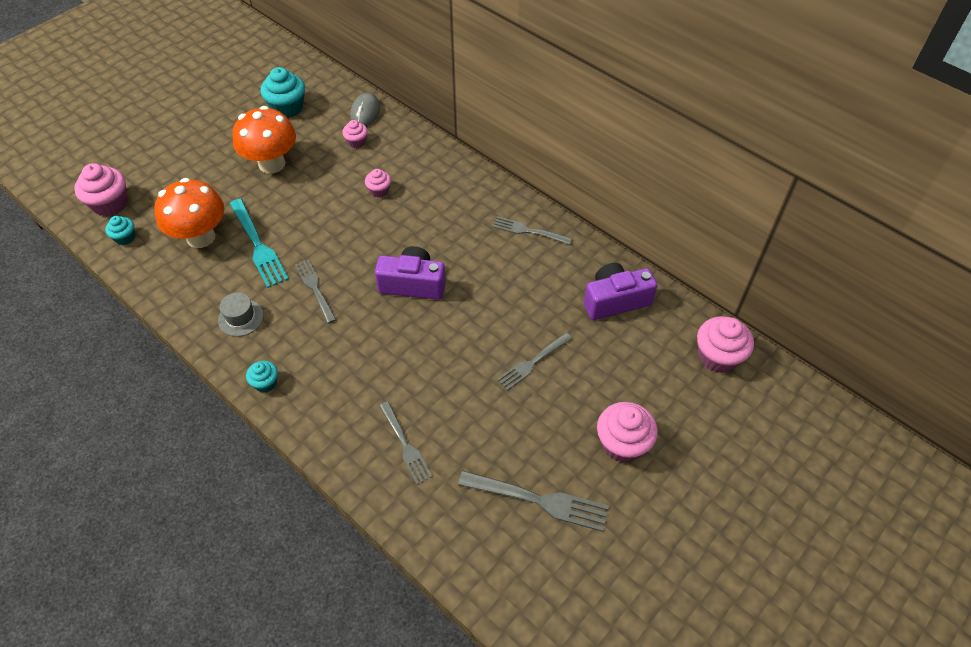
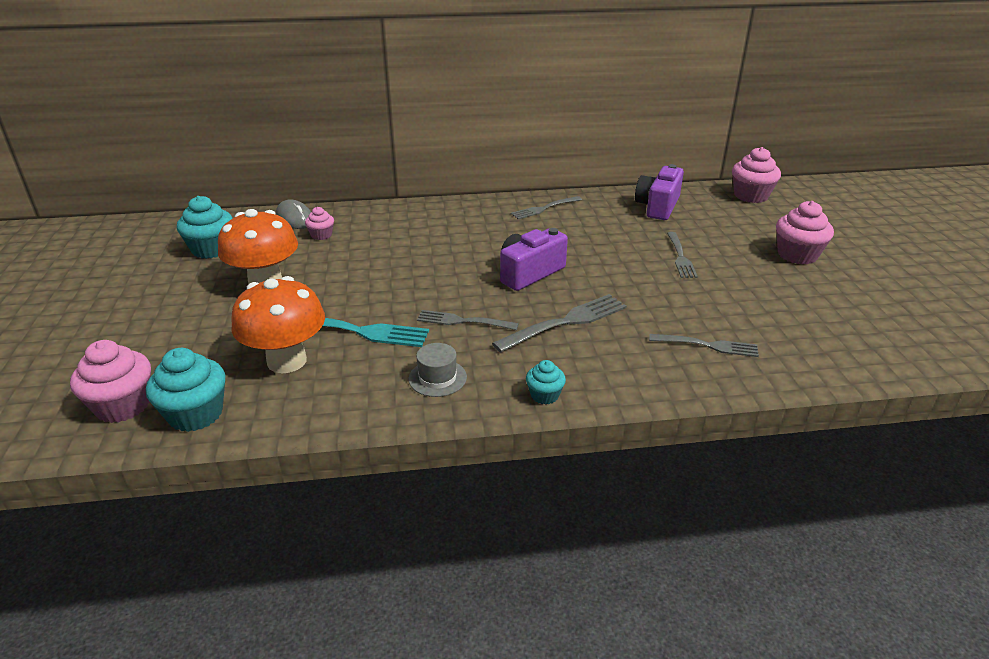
camera: 50 degrees left, 20 degrees down
turquoise cupcake [105,216,135,245] -> turquoise cupcake [146,348,226,432], size x1.80
pink cupcake [365,169,391,197] -> none
grey fork [458,471,609,532] -> grey fork moved to [492,294,627,352]

